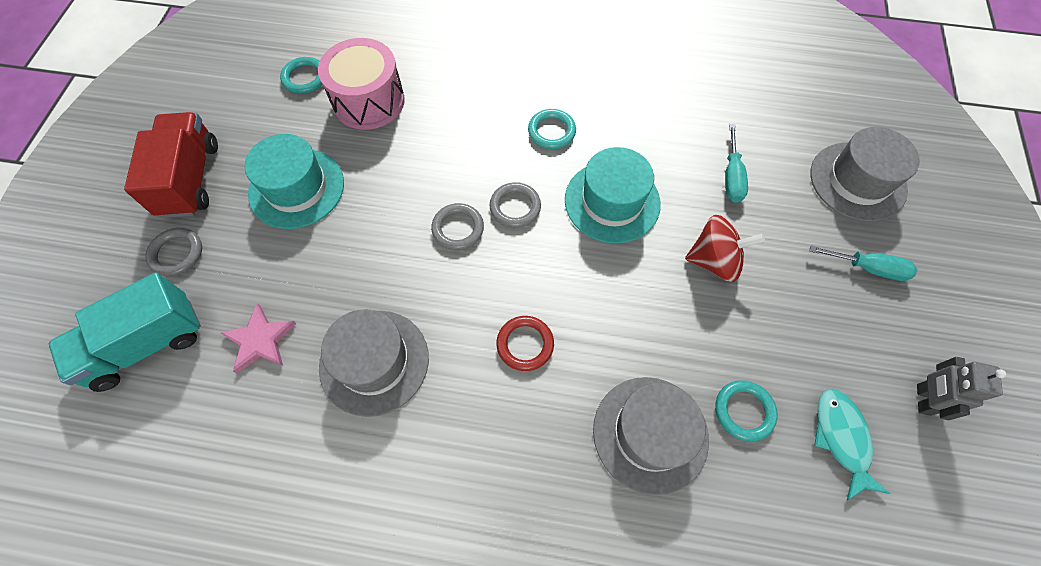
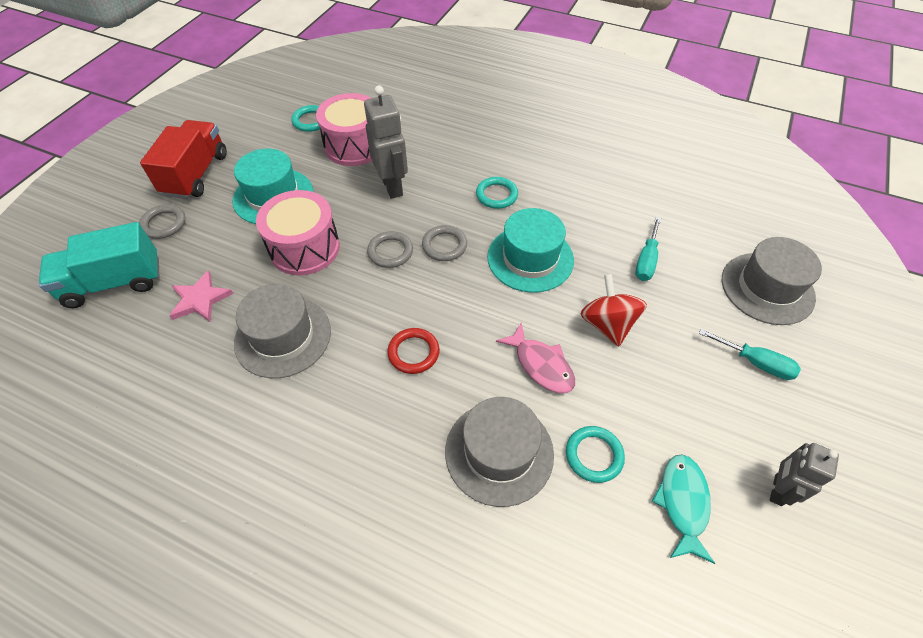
camera: 15 degrees right, 10 degrees down
red spinning top [685,215,765,282] -> red spinning top turned 120 degrees counterclockwise [580,274,647,347]
none -> pink drum [256,190,340,275]
none -> grey robot [364,85,408,199]
none -> pink fish [496,322,575,393]

